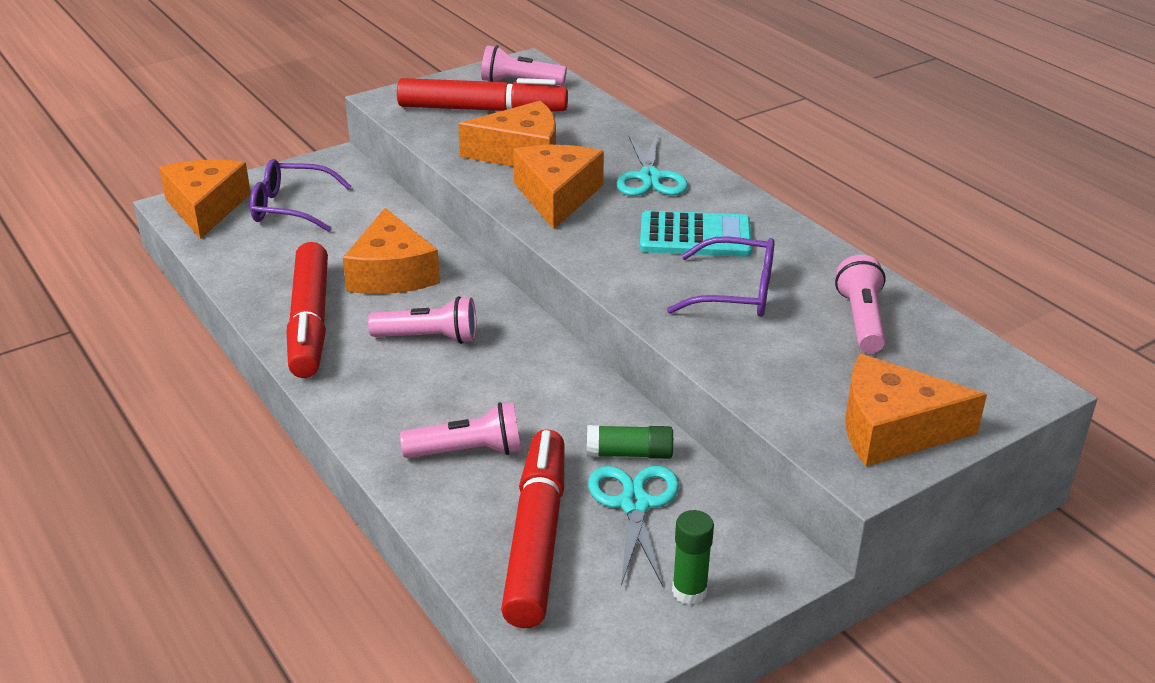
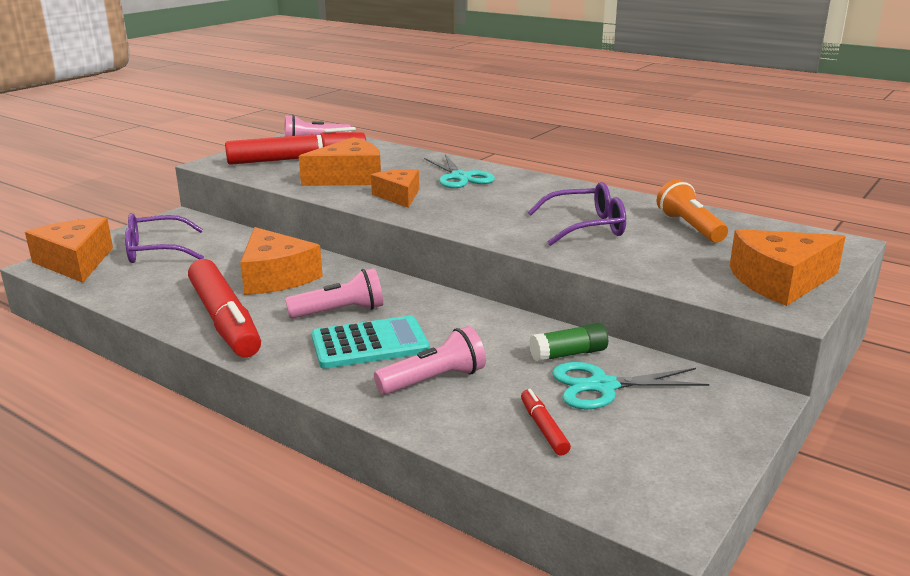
camera: 20 degrees left, 10 degrees down
red marker [501,430,564,628] -> red marker [521,389,571,455], size x0.42
orange cheese [513,145,604,229] -> orange cheese [371,169,419,208], size x0.66
turquoise scissors [588,466,679,586] -> turquoise scissors turned 75 degrees counterclockwise [552,362,709,409]
turquoise calculator [640,210,752,257] -> turquoise calculator moved to [311,316,430,369]
green glue stick [672,510,714,605] -> none
pink flashlight [835,255,886,353] -> orange flashlight [657,180,728,242]

